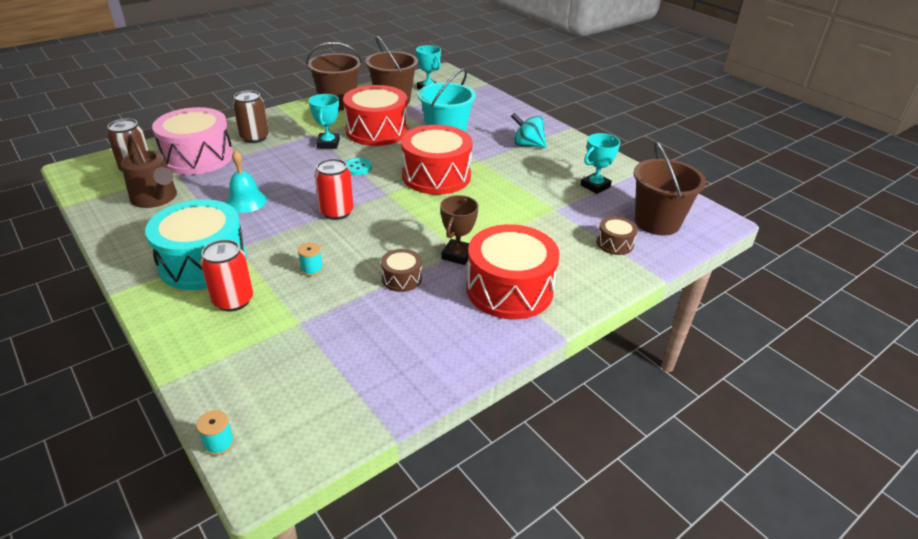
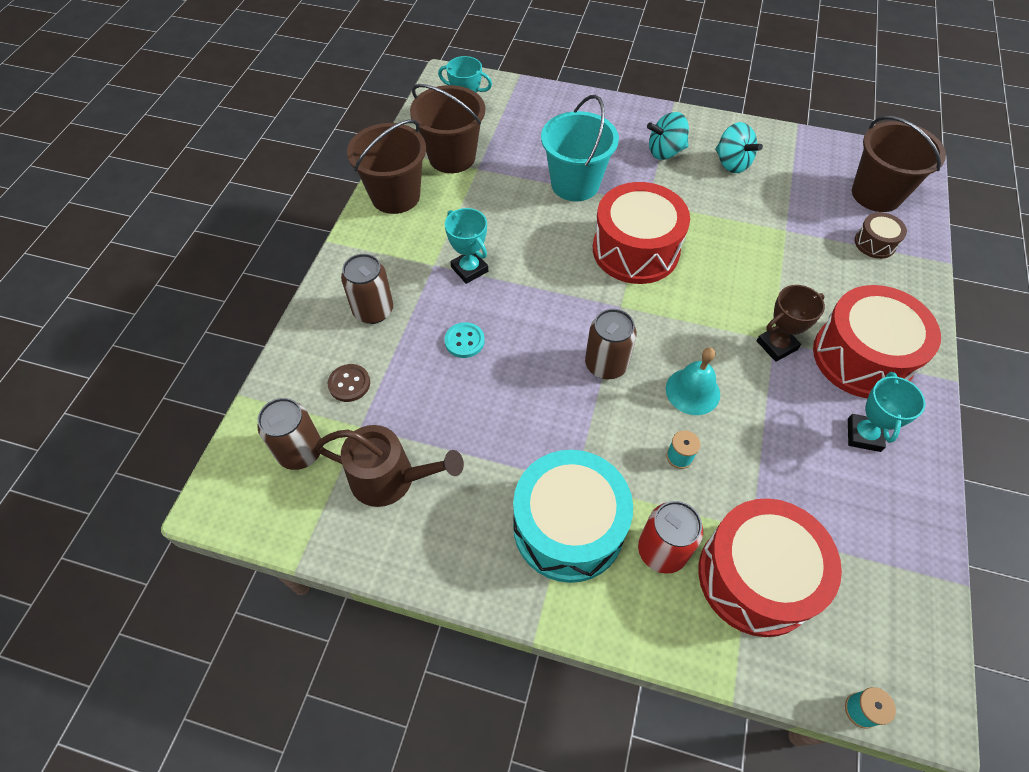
camera: 35 degrees left, 20 degrees up
pink drum [152,107,233,175] -> brown button [328,364,370,402]
turquoise bell [225,150,267,213] -> turquoise bell moved to [666,347,720,415]
red can [315,158,353,220] -> brown can [585,309,637,379]
red drum [343,85,408,146] -> red drum moved to [698,498,842,637]
turquoise button [345,158,372,175] -> turquoise button moved to [444,322,485,358]
brown drum [381,249,422,292] -> none
brown trophy [440,195,478,265] -> brown trophy turned 75 degrees clockwise [757,285,825,362]
turquoise trophy [581,133,620,194] -> turquoise trophy moved to [848,372,925,452]
none -> turquoise spinning top [715,122,763,173]

